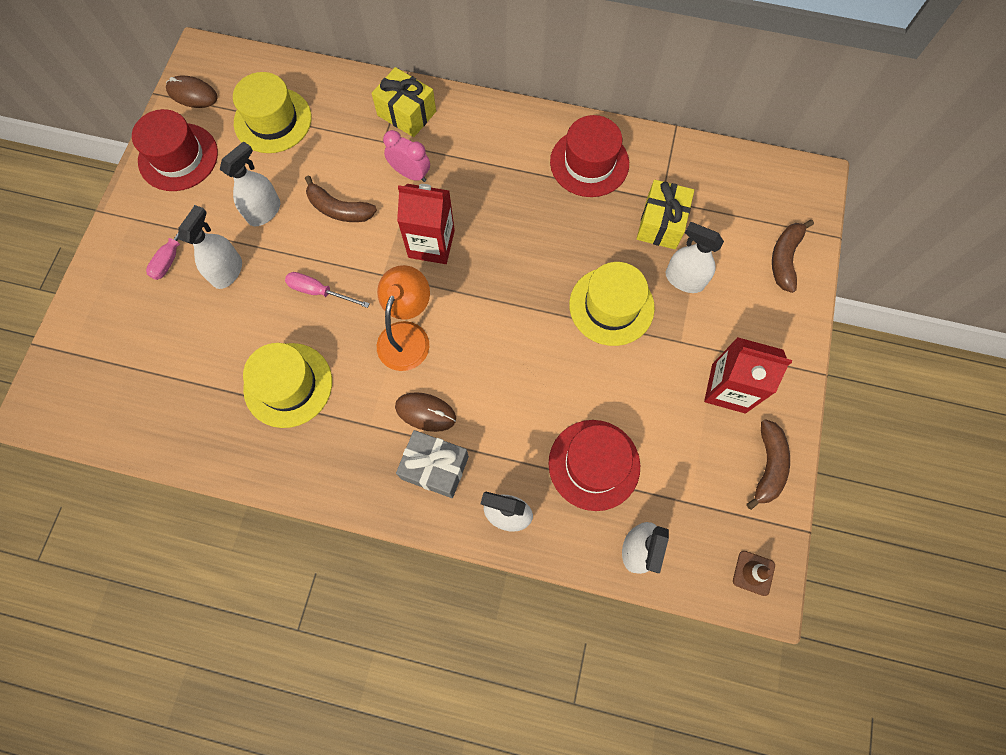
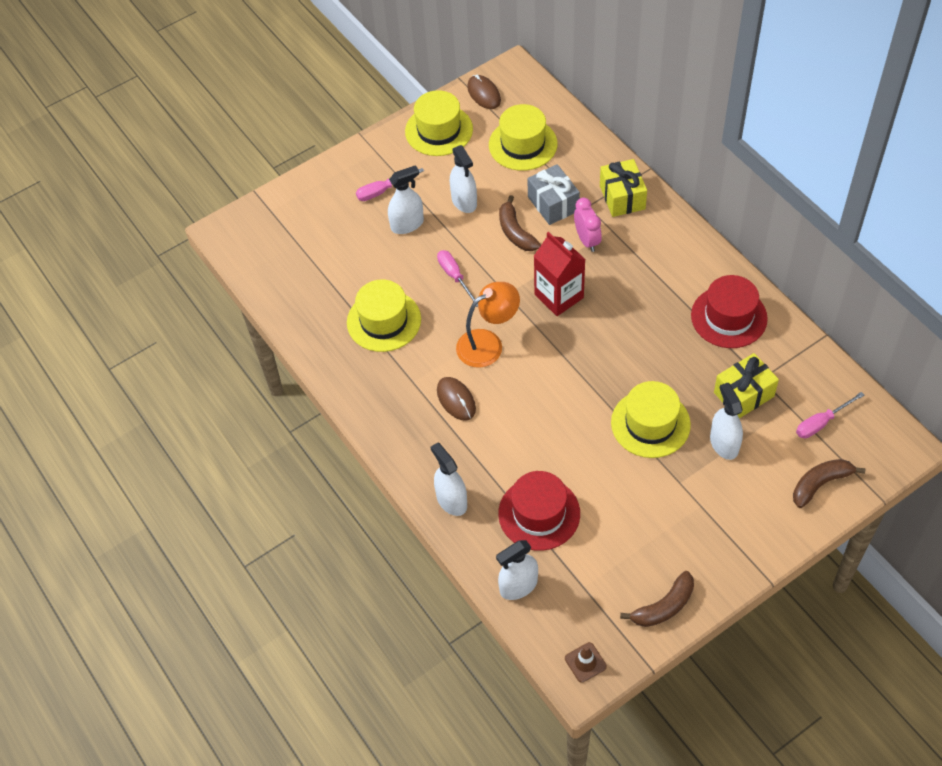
camera: 45 degrees right, 15 degrees down
red hat [132,109,218,191] -> yellow hat [405,90,473,156]
white spray bottle [219,141,280,226] -> white spray bottle turned 75 degrees clockwise [450,145,477,213]
grey gift [396,430,469,498] -> grey gift moved to [527,164,580,225]
red carton [704,337,792,413] -> none
none -> pink screwdriver [796,392,864,438]

